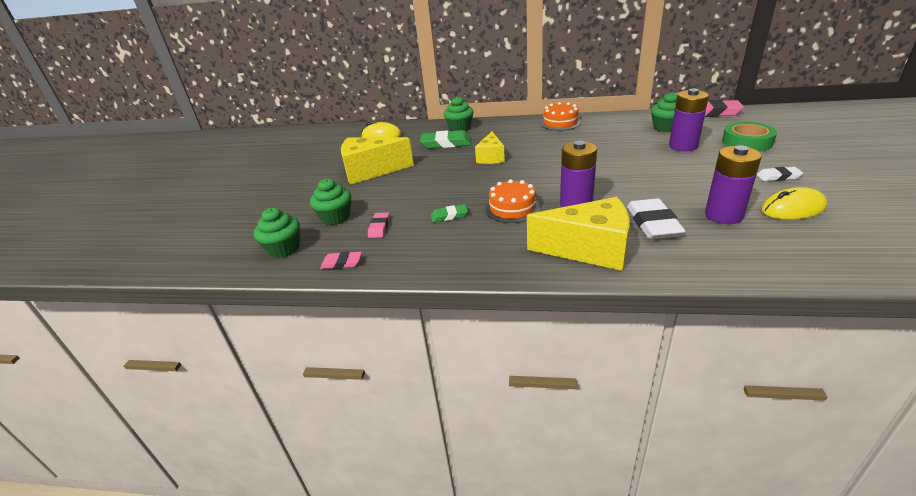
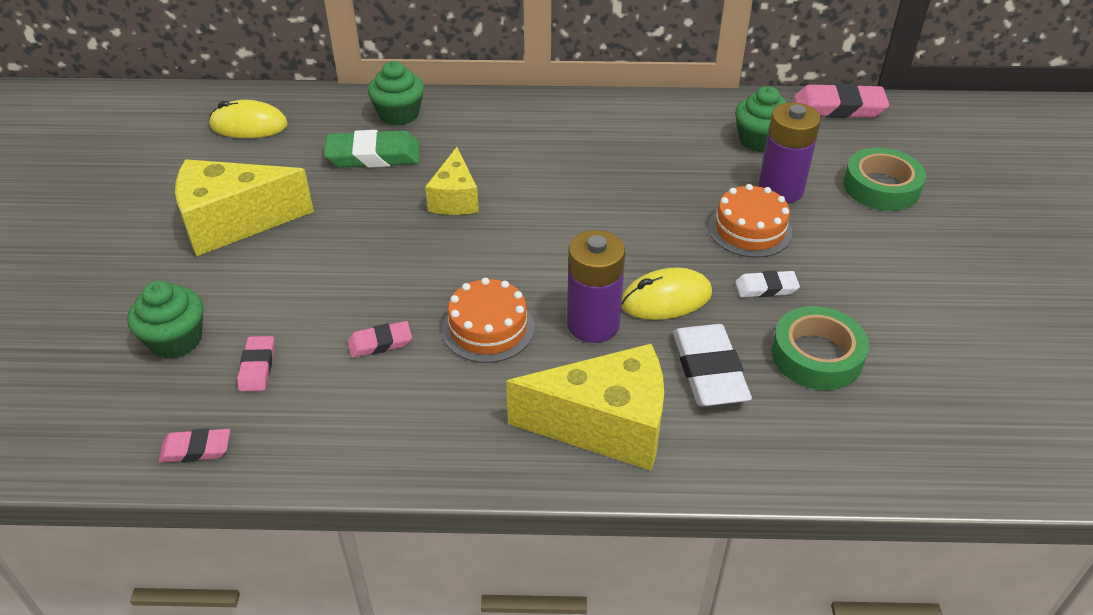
camera: 10 degrees left, 10 degrees up
green cupcake [254,208,300,258] -> none
green eraser [431,204,468,223] -> pink eraser [347,321,412,358]
orange cake [540,102,581,131] -> orange cake moved to [708,184,792,258]
purple battery [705,145,762,224] -> green tape [771,306,869,390]
white eraser [757,167,803,181] -> white eraser moved to [735,271,800,297]
yellow mouse [761,187,828,220] -> yellow mouse moved to [621,268,712,320]

